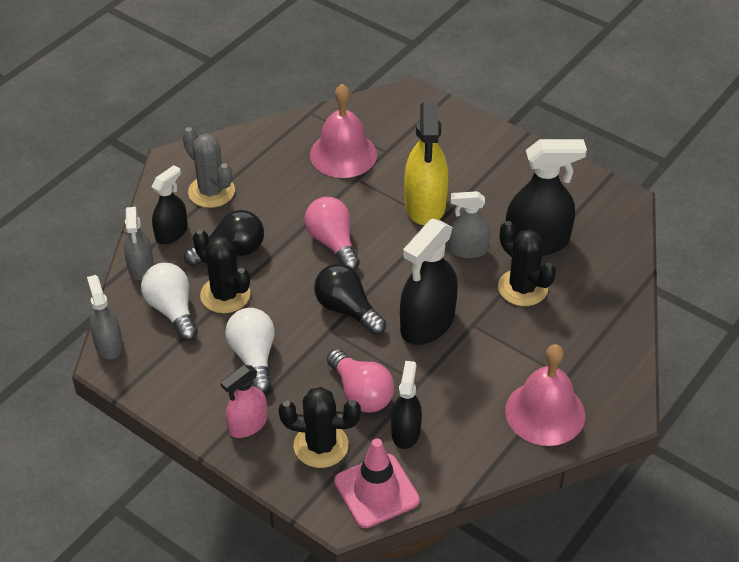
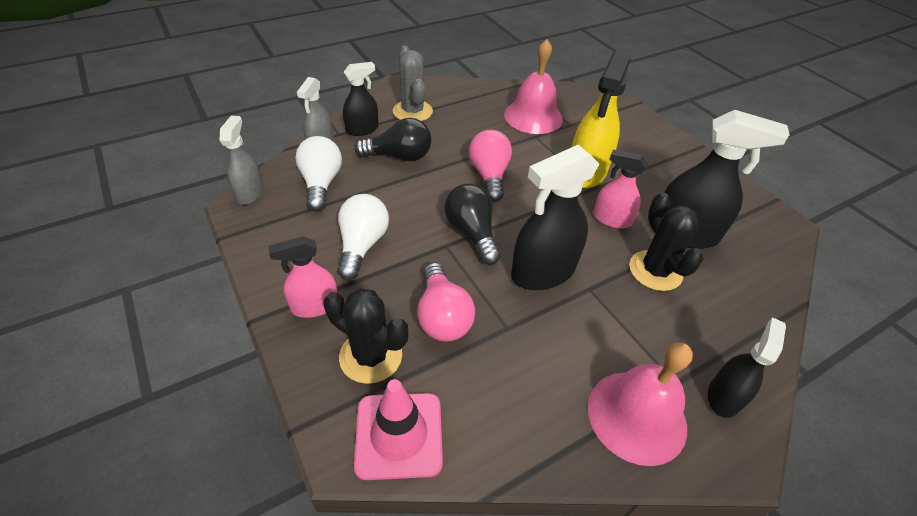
camera: 20 degrees right, 0 degrees up
black cactus [193,229,251,313] -> none
black spray bottle [391,361,422,449] -> black spray bottle moved to [708,317,786,418]
grey spray bottle [449,191,490,259] -> pink spray bottle [593,150,647,229]

